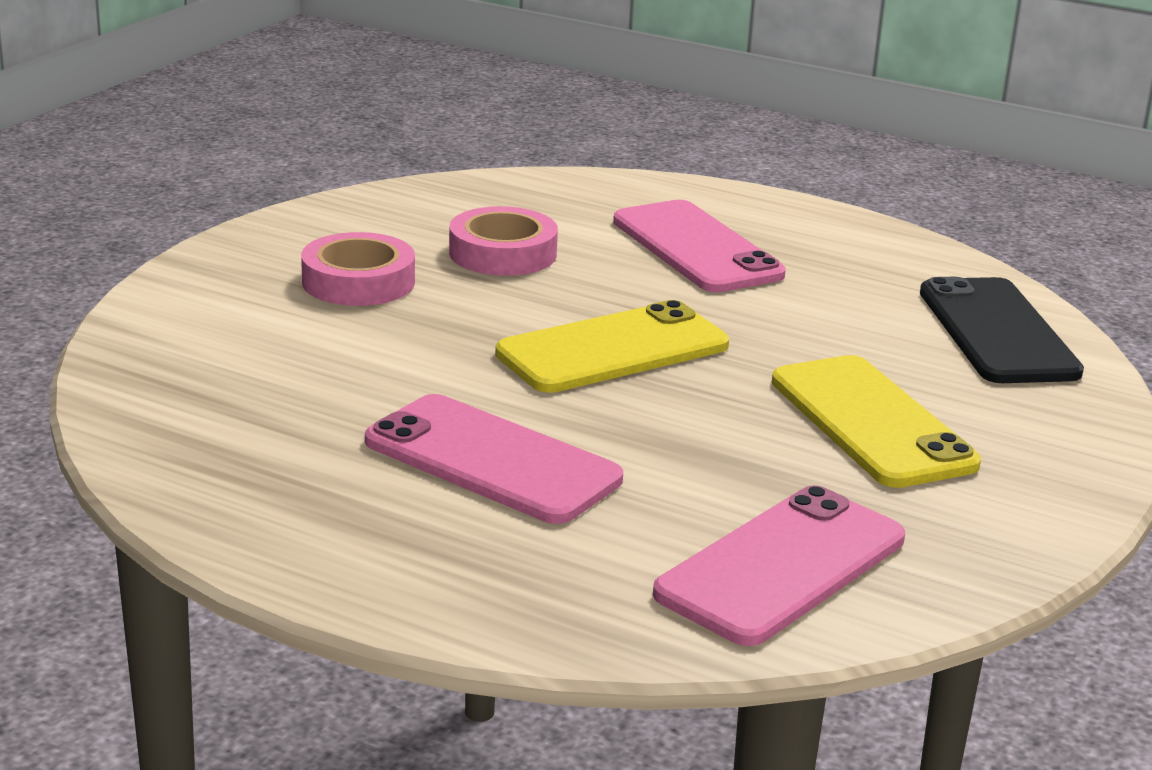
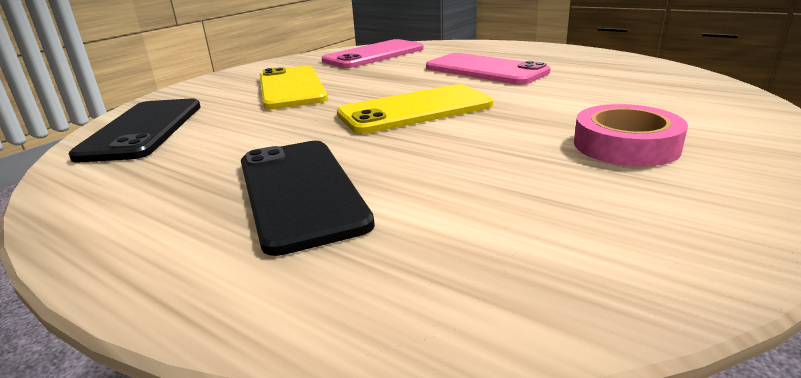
camera: 170 degrees left, 0 degrees up
pink tape [449,206,558,276] -> none
pink phone [613,200,786,292] -> black phone [241,141,375,256]

